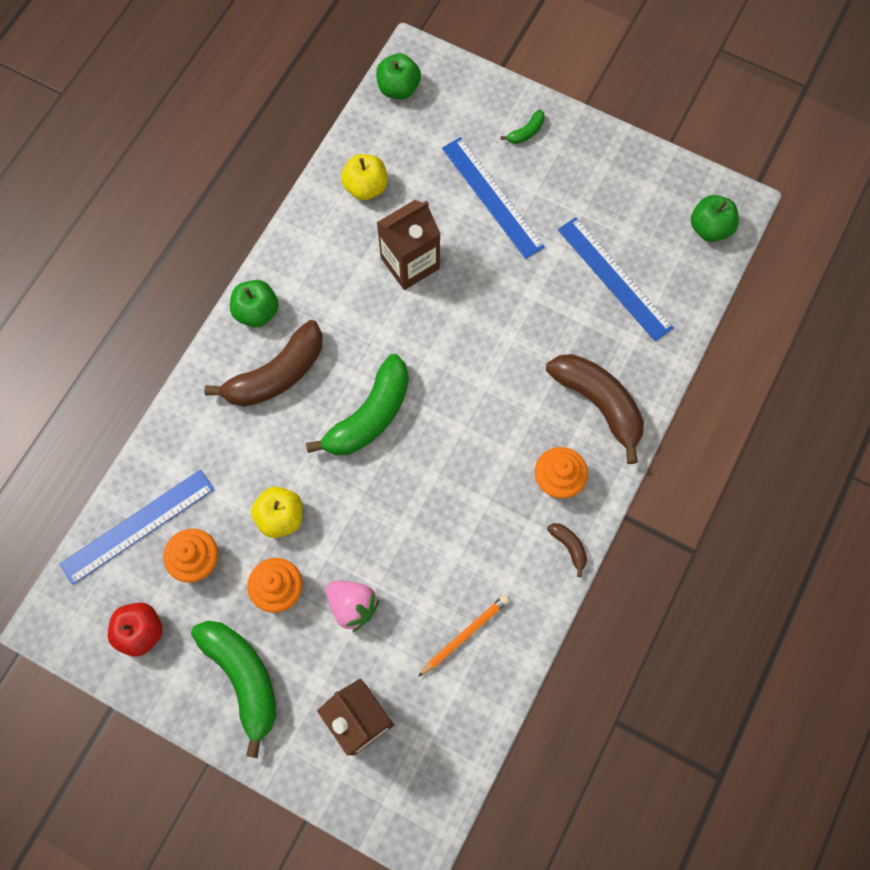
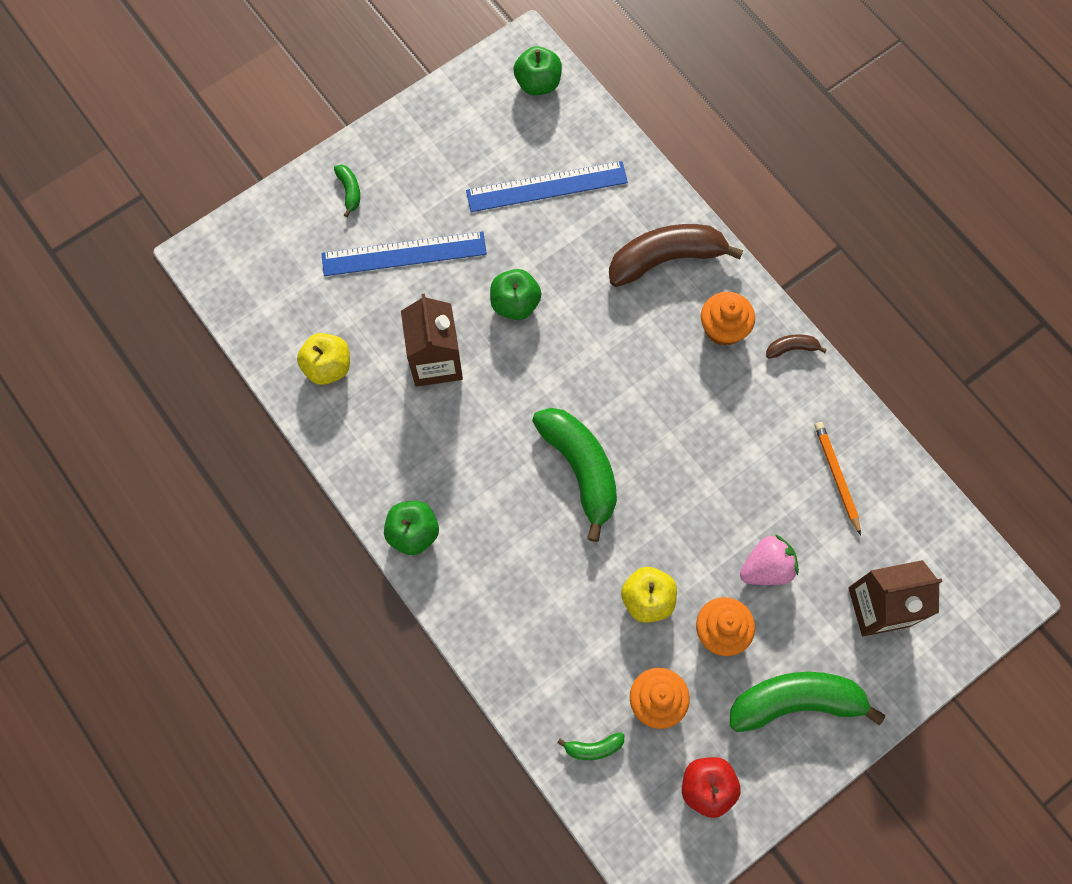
camera: 65 degrees left, 0 degrees up
blue ruler [60,470,214,585] -> green banana [557,732,624,760]
brown banana [204,320,323,407] -> none
green apple [376,54,421,99] -> green apple moved to [490,269,542,320]

